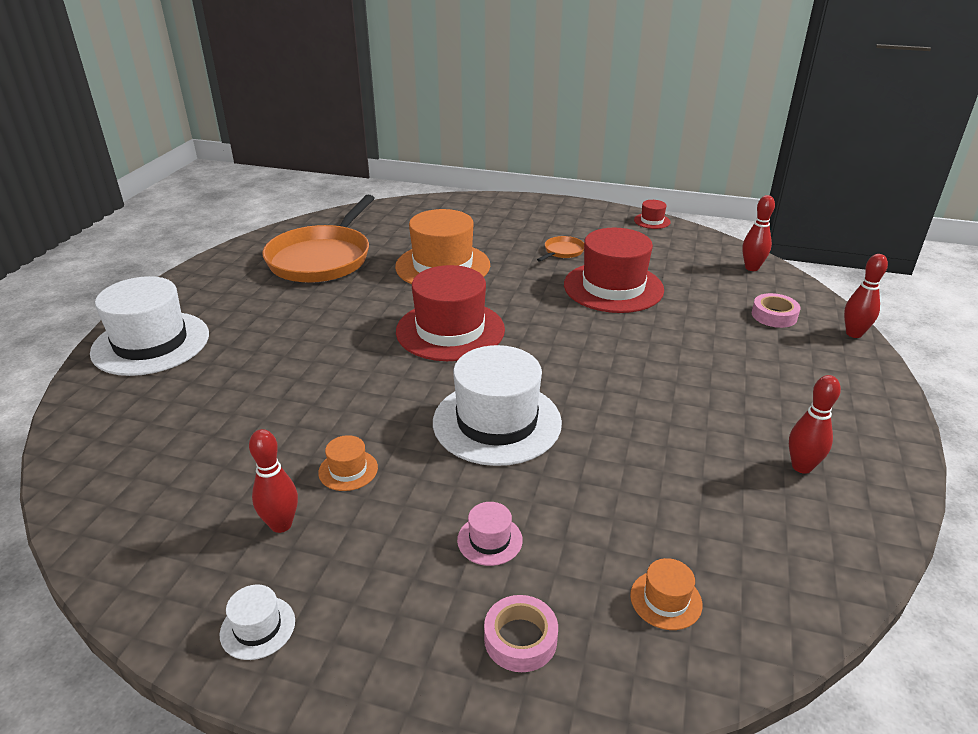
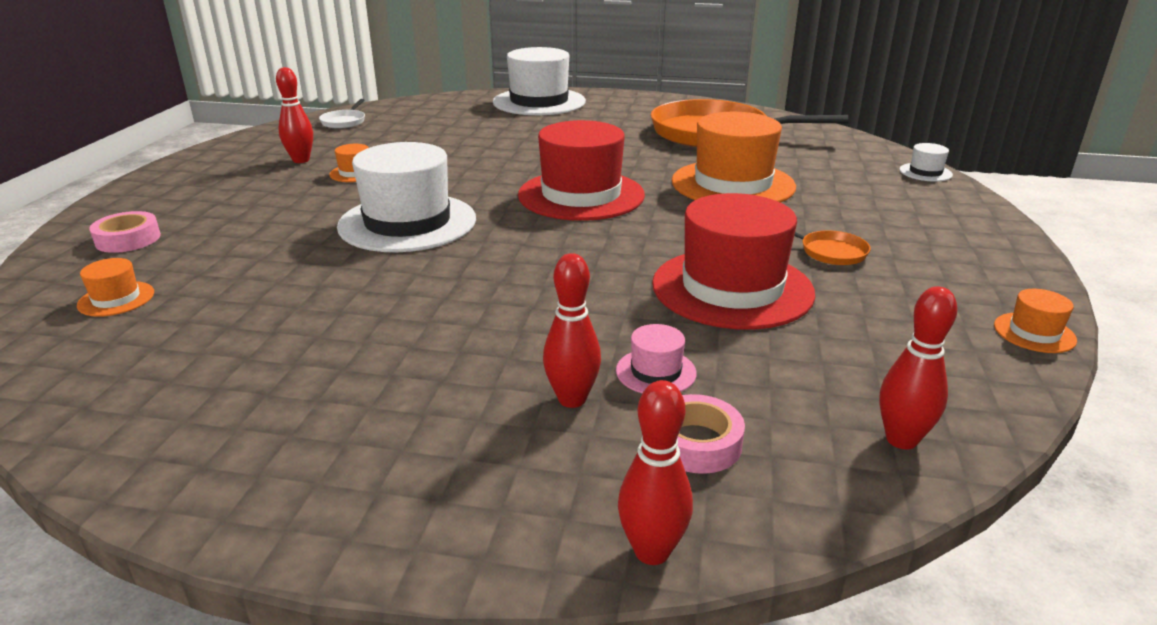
camera: 85 degrees right, 5 degrees down
white hat [220,584,295,660] -> white hat moved to [899,143,953,182]
pink hat [457,502,523,566] -> pink hat moved to [616,324,697,393]
red hat [634,200,671,229] -> orange hat [994,289,1077,353]
red bowling pin [789,375,841,474] -> red bowling pin moved to [543,253,601,408]
none -> white pan [319,99,365,129]

